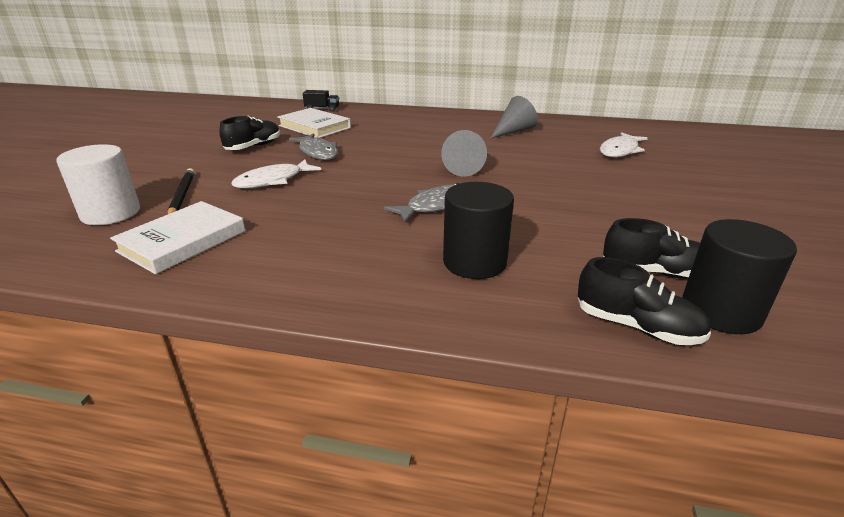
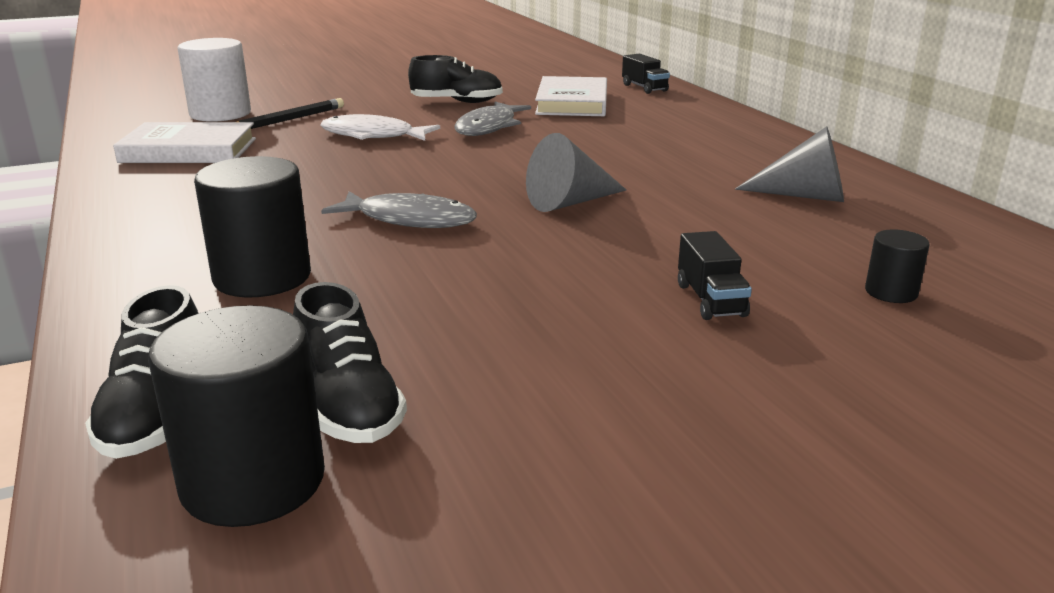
camera: 55 degrees right, 5 degrees down
white fish [600,132,648,158] -> black cylinder [865,229,930,303]
none -> black truck [678,231,752,320]

